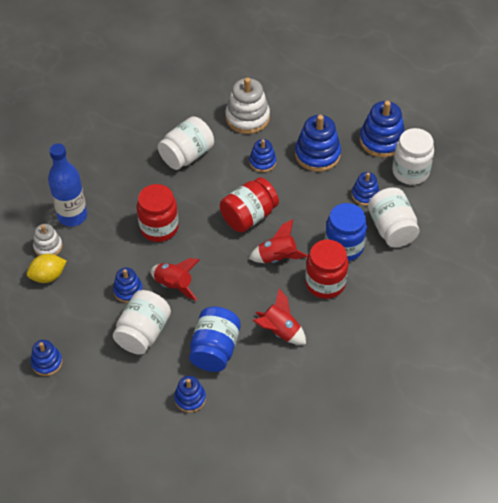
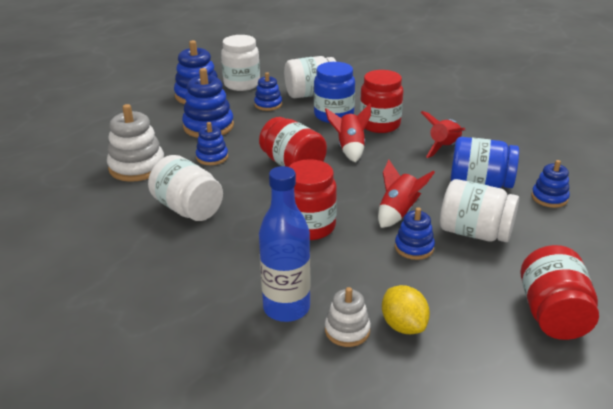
camera: 90 degrees left, 20 degrees down
blue stacking toy [31,340,62,376] -> red jar [520,245,599,340]

